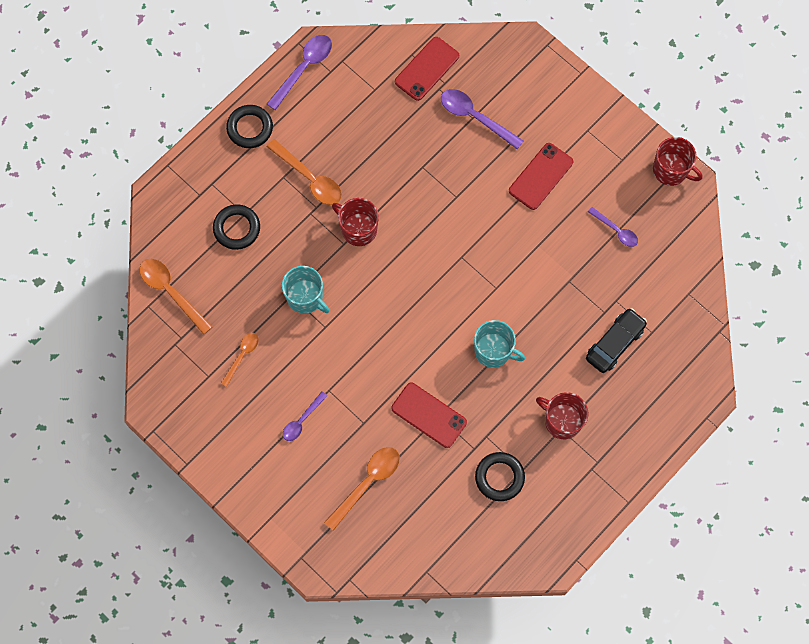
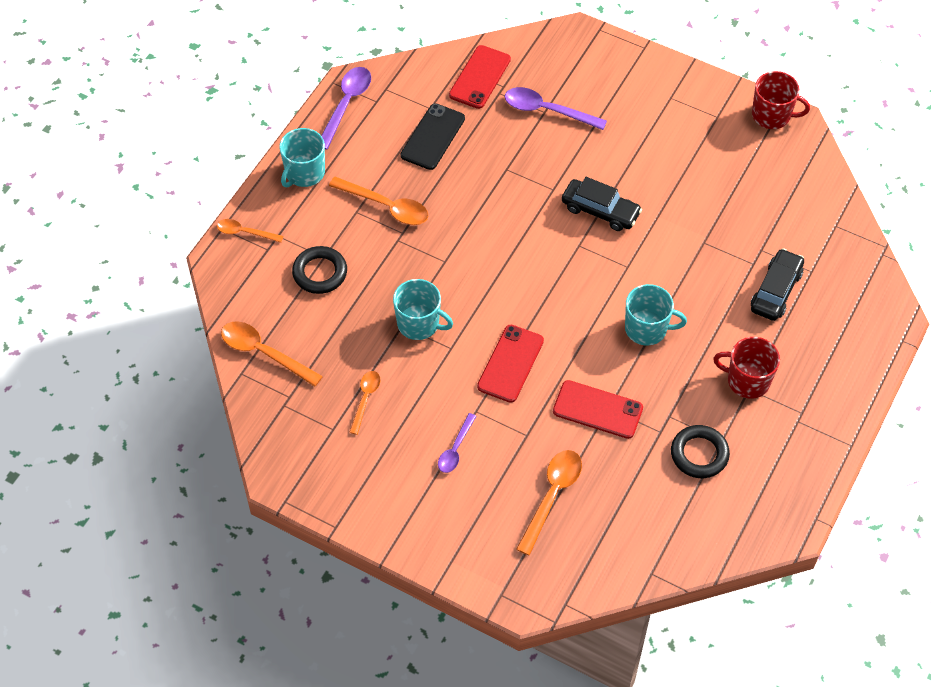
camera: 15 degrees left, 15 degrees down
black ring [226,105,273,148] -> turquoise mug [279,128,325,187]
red mug [332,198,379,246] -> none
red phone [509,143,573,210] -> red phone moved to [477,325,544,403]
purple spoon [588,207,638,247] -> none
none -> orange spoon [217,219,283,243]
none -> black phone [401,103,465,170]
none -> black car [562,177,642,231]

